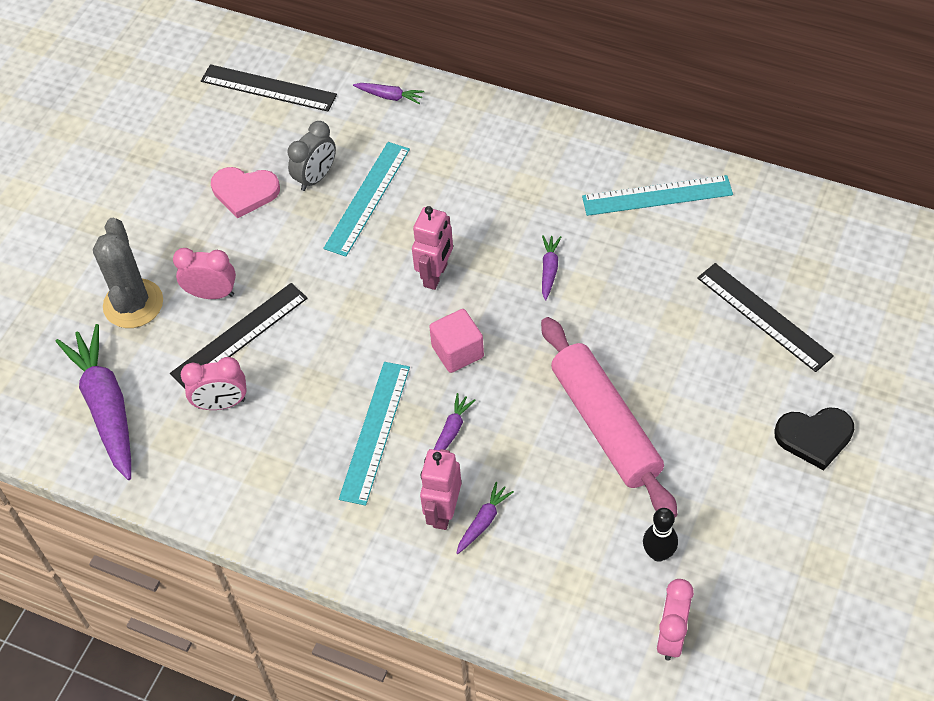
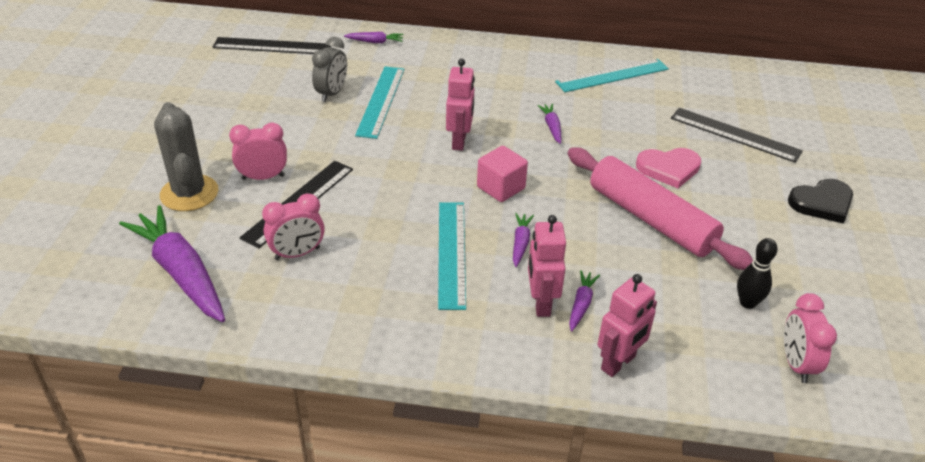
camera: 20 degrees left, 15 degrees down
pink heart [211,167,280,219] -> pink heart moved to [636,148,701,188]
none -> pink robot [598,274,657,377]

